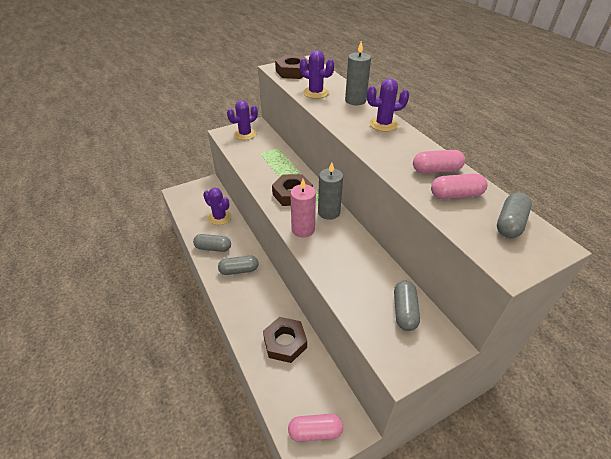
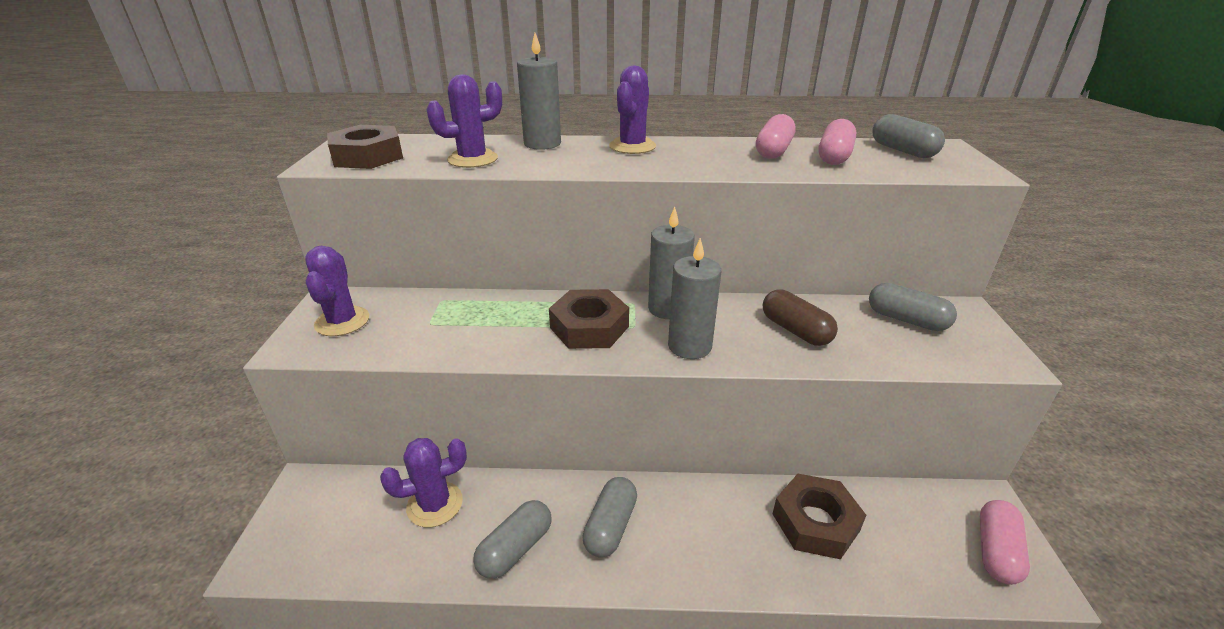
camera: 60 degrees left, 10 degrees down
pink candle [290,179,316,238] -> grey candle [668,238,721,359]
none -> brown capsule [763,289,838,346]

